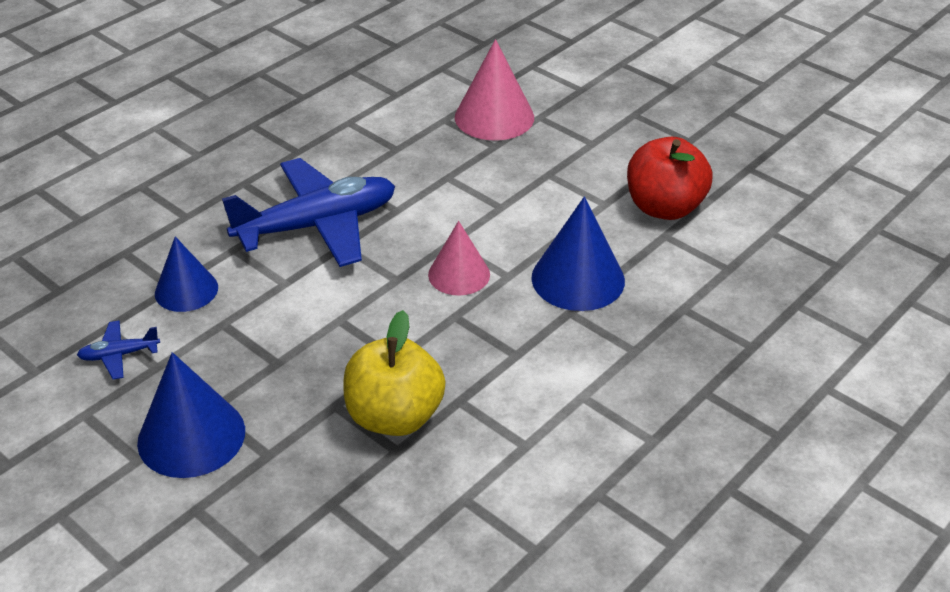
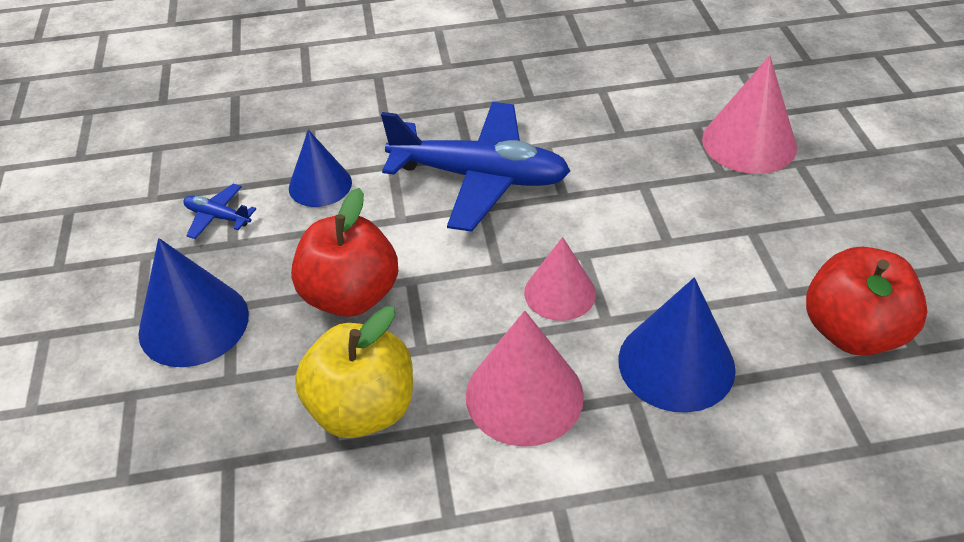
camera: 40 degrees right, 5 degrees up
none -> red apple [291,188,398,317]
none -> pink cone [466,311,584,447]

